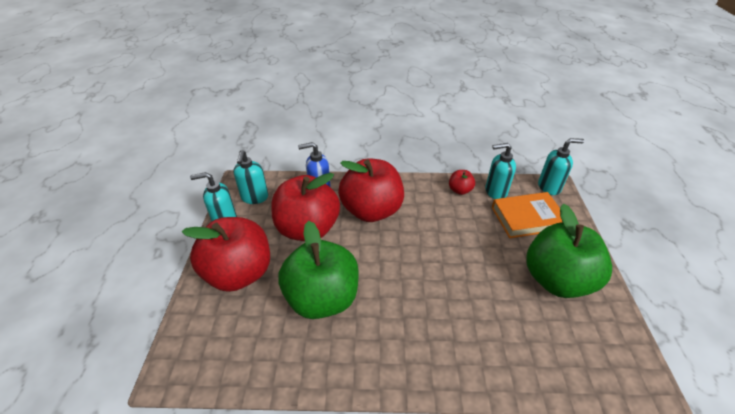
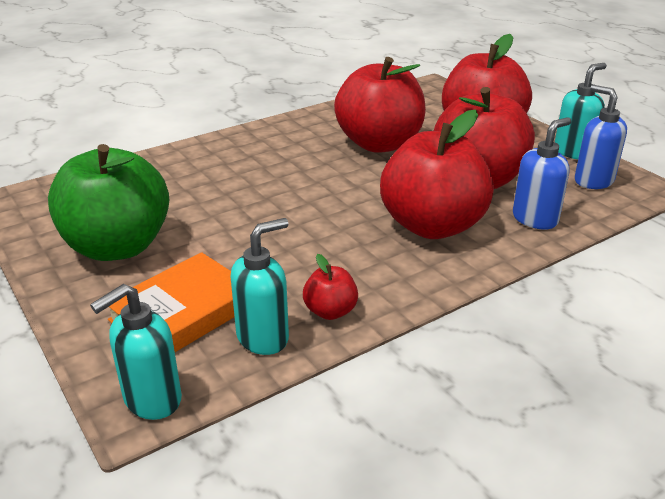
camera: 145 degrees right, 10 degrees down
turquoise soap dispenser [233,150,268,204] -> blue soap dispenser [575,85,627,189]
green apple [278,221,359,319] -> red apple [334,57,426,153]

